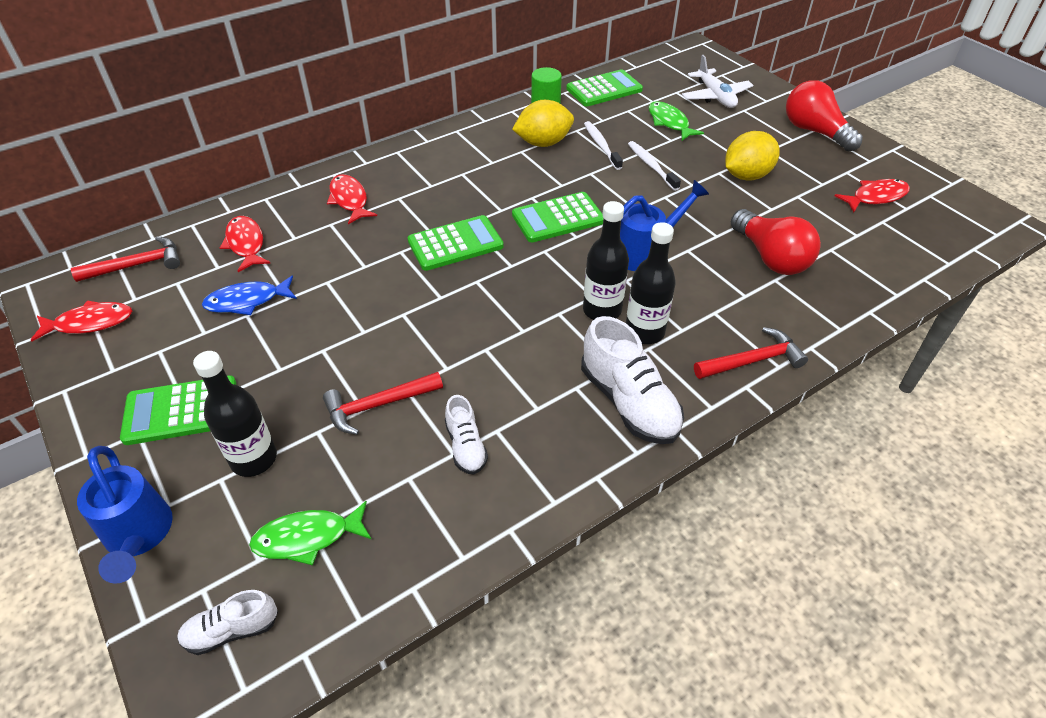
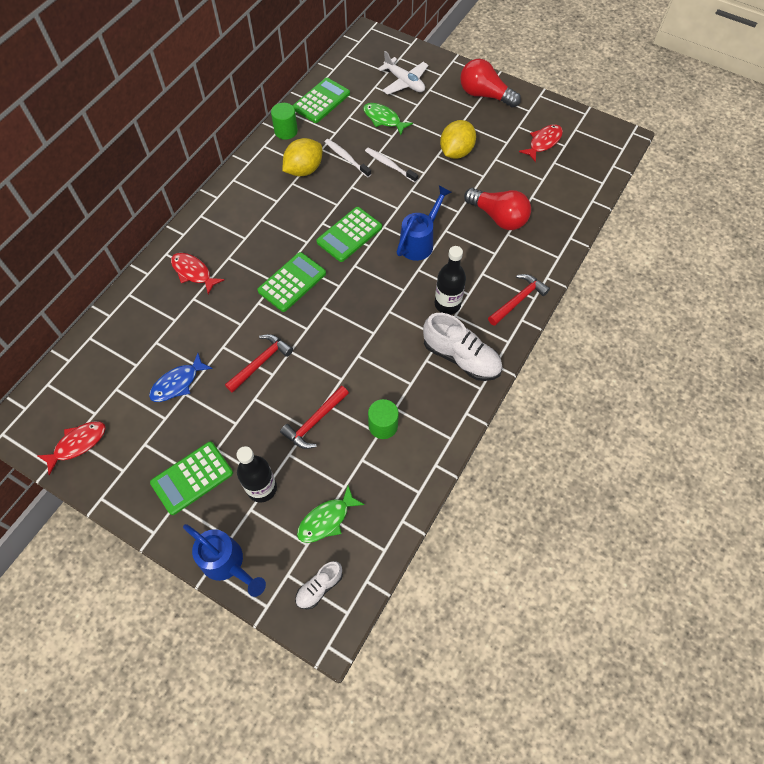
camera: 25 degrees left, 15 degrees up
red hammer [71,236,180,282] -> red hammer moved to [225,334,293,393]
red fish [220,216,271,272] -> none
white shoe [445,395,488,474] -> green cylinder [368,399,399,439]
black bottle [583,201,629,320] -> none

